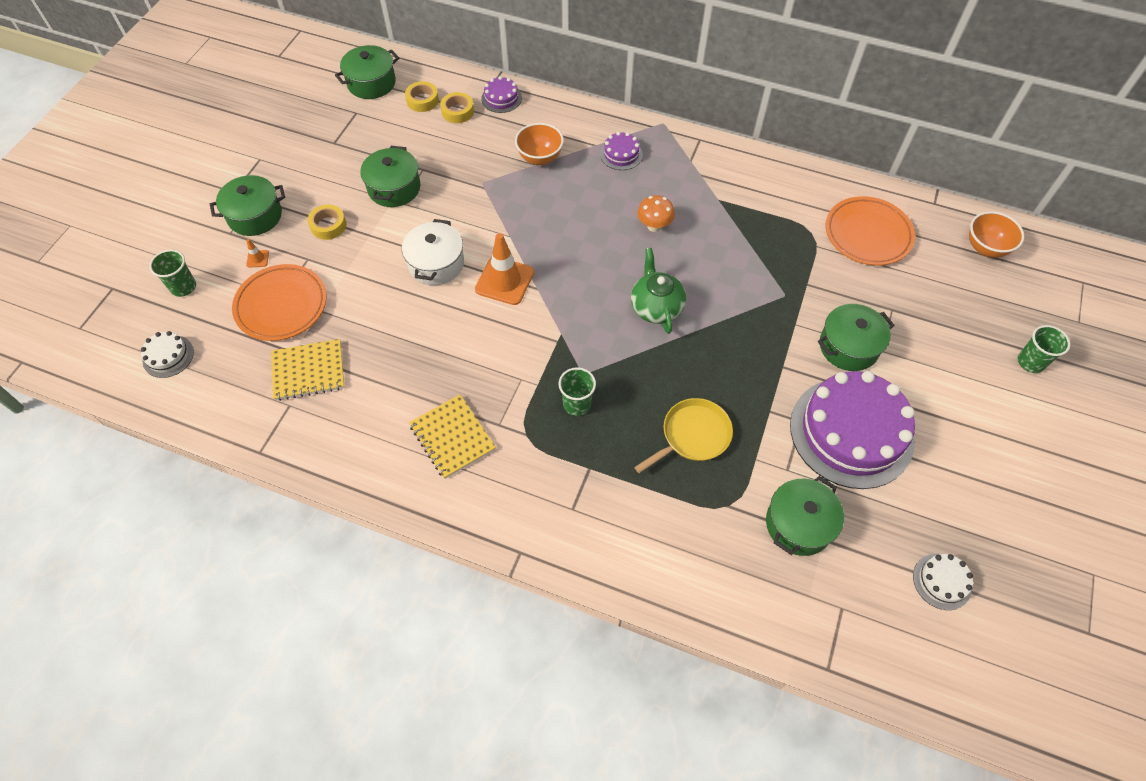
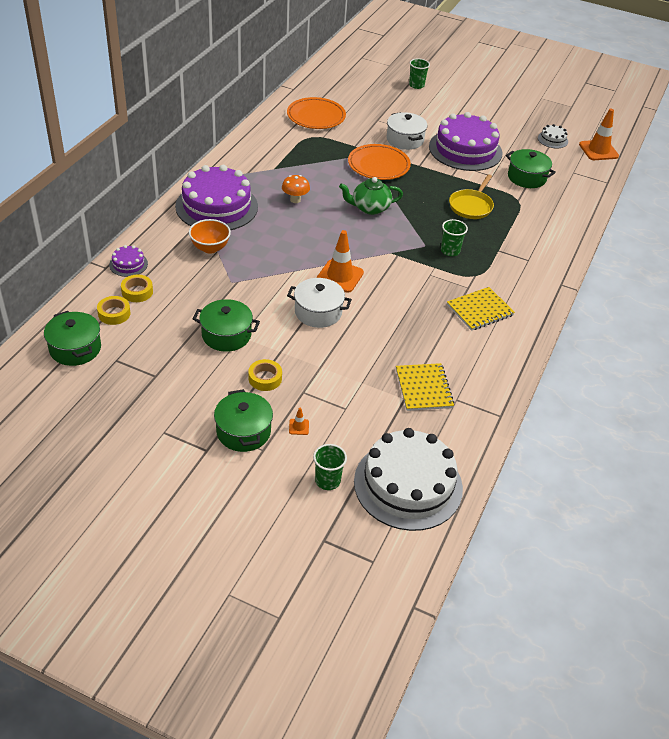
camera: 90 degrees left, 15 degrees down
white cake [141,331,194,378] -> white cake [354,428,463,531], size x2.34
orange plate [232,264,326,341] -> orange plate moved to [348,144,411,180]
purple cake [600,132,643,170] -> purple cake [175,165,258,230], size x2.34
yellow pan [634,398,733,473] -> yellow pan turned 120 degrees counterclockwise [449,174,494,219]
green pot [818,304,894,371] -> white pot [386,112,427,150]
orange bowl [969,211,1024,258] -> none
none -> orange traffic cone [579,109,619,160]

